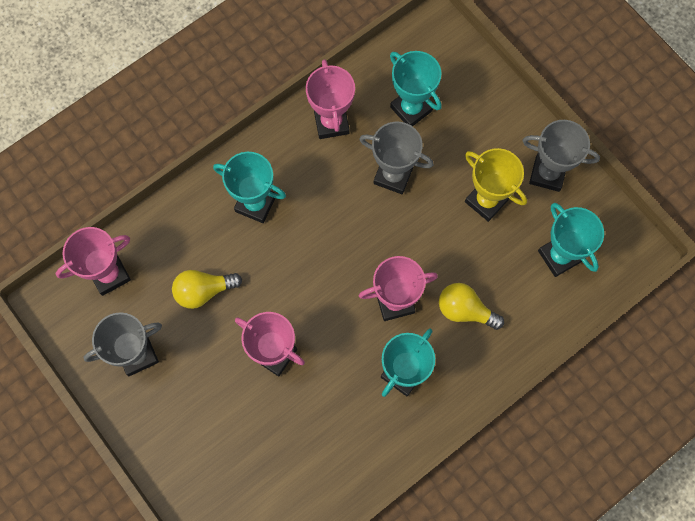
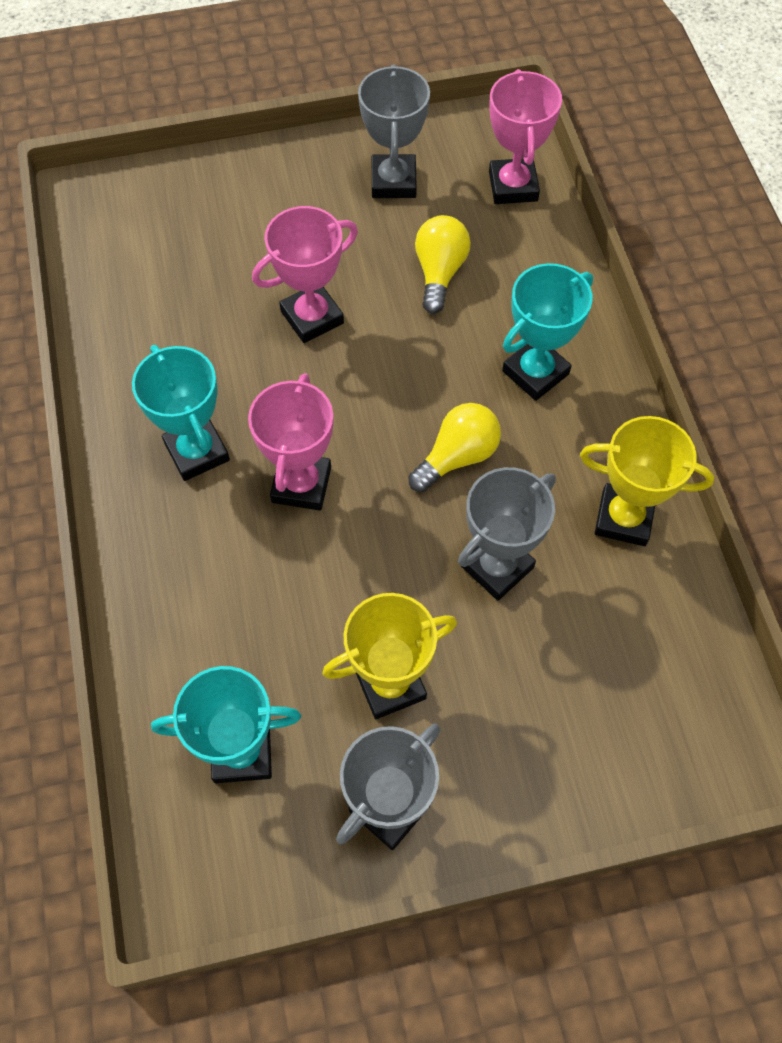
camera: 115 degrees right, 10 degrees down
pink trophy [306,59,355,139] -> yellow trophy [580,416,714,546]
turquoise trophy [390,51,442,127] -> none
yellow light bulb [439,283,504,330] -> yellow light bulb moved to [408,403,501,492]

